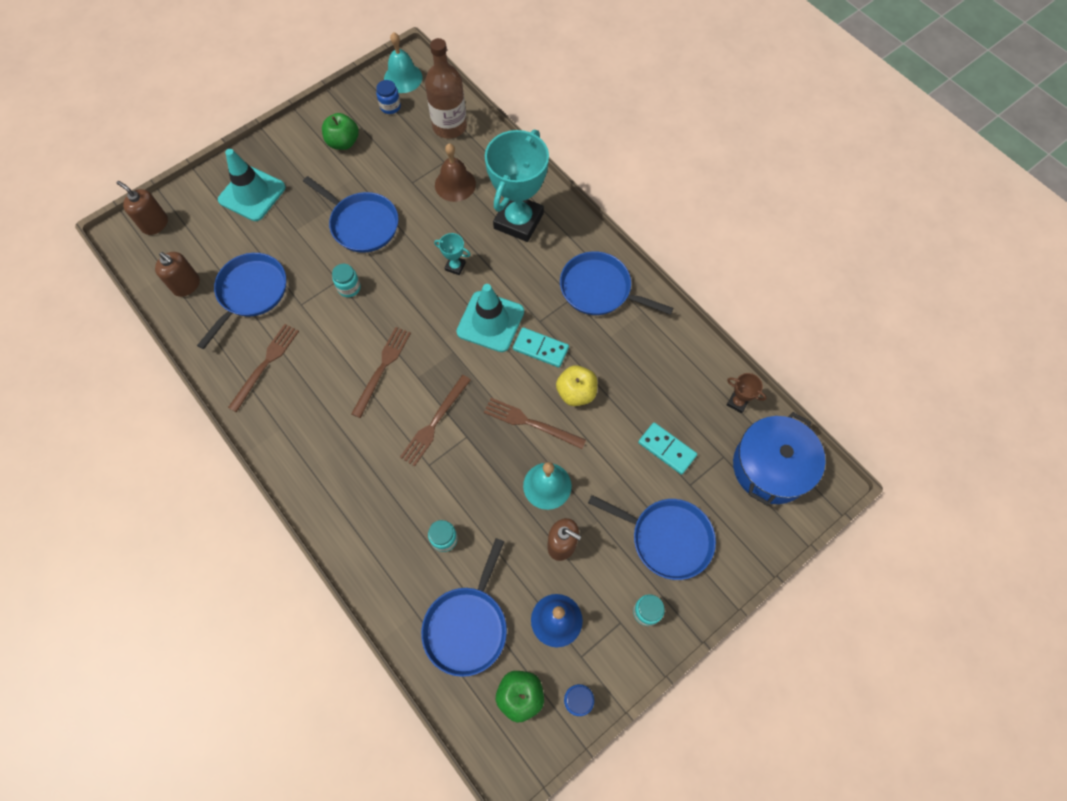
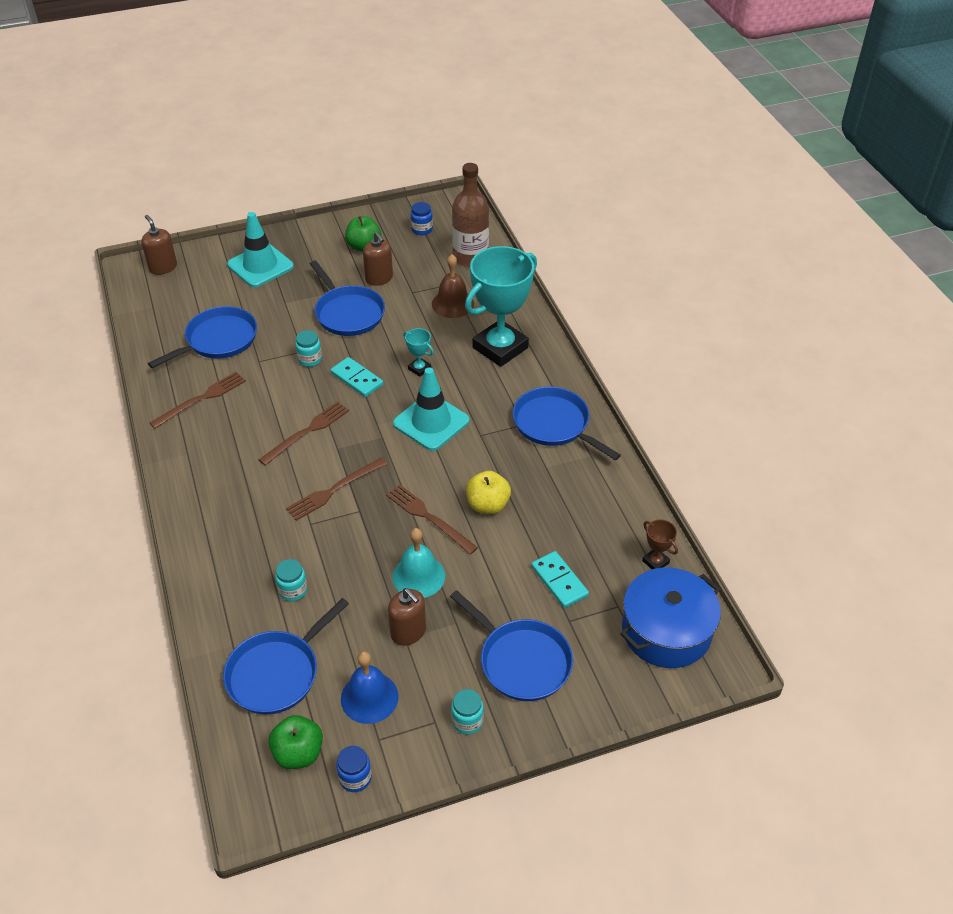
camera: 20 degrees right, 20 degrees down
brown soap dispenser [155,252,200,297] -> brown soap dispenser moved to [363,232,393,286]
turquoise bell [384,32,422,93] -> none
turquoise domino [513,327,569,368] -> turquoise domino moved to [330,357,383,397]

